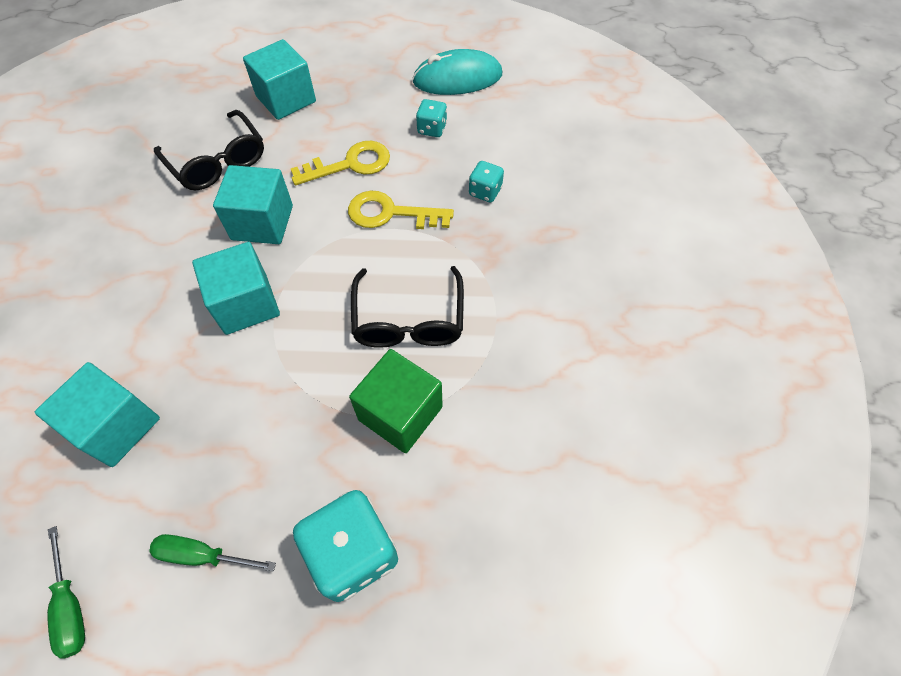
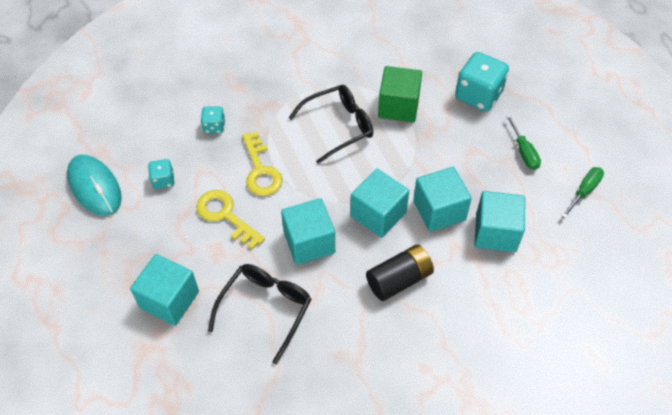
camera: 115 degrees left, 5 degrees down
none -> black battery [366,244,434,301]
none -> turquoise cube [413,167,472,232]

